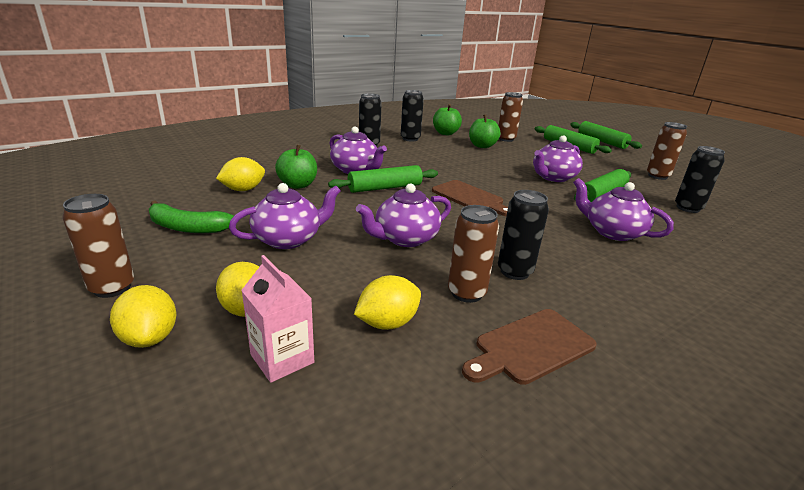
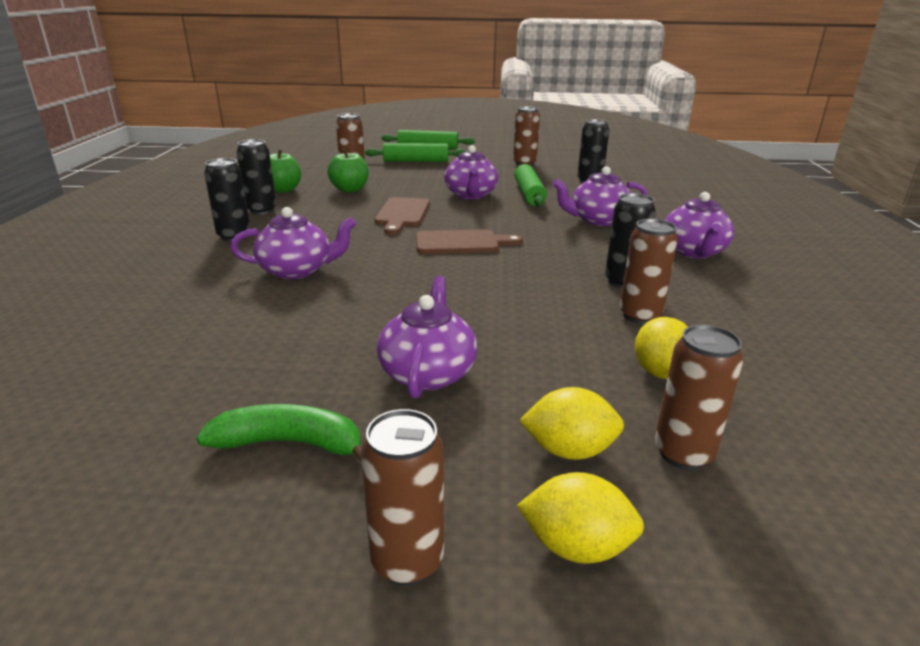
camera: 50 degrees left, 0 degrees up
green banana [149,201,234,233] -> green banana turned 135 degrees counterclockwise [196,404,362,462]
yellow lemon [216,157,265,191] -> none
pink carton [241,255,314,383] -> brown can [655,325,743,470]
green apple [275,145,317,189] -> none
green rolling pin [328,165,438,193] -> none
purple teapot [356,183,451,247] -> purple teapot moved to [665,192,734,258]
brown cutting board [462,309,597,385] -> brown cutting board moved to [375,197,430,235]

